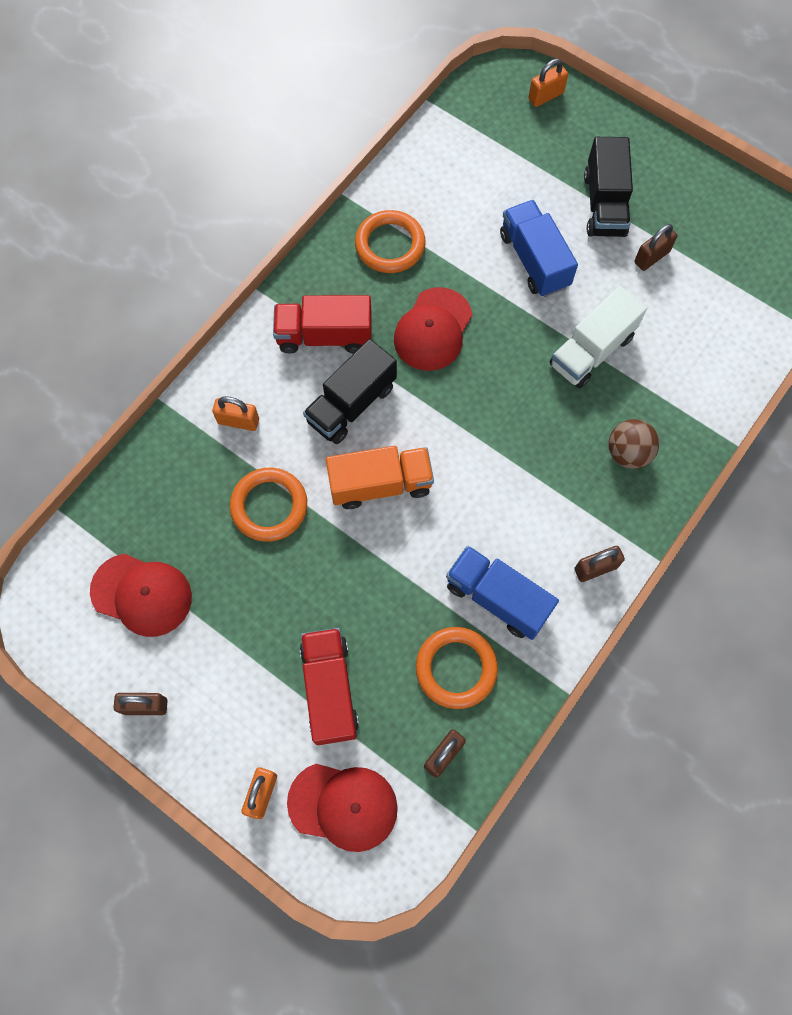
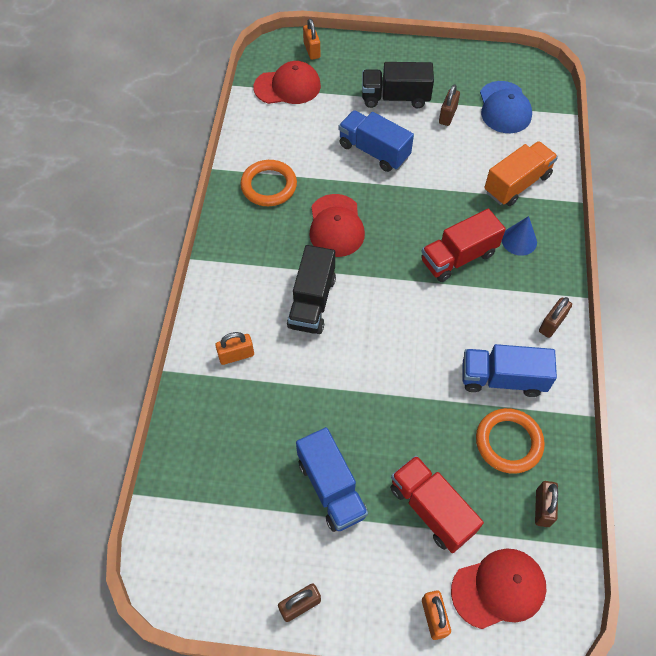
camera: 30 degrees left, 10 degrees down
red cap [90,554,192,637] -> red cap moved to [253,61,321,104]
orange ring [230,468,307,542] -> none
red truck [273,295,372,353] -> red truck moved to [421,209,506,282]
orange truck [326,446,434,509] -> orange truck moved to [484,141,558,206]
orange padlock [528,59,568,107] -> orange padlock turned 45 degrees counterclockwise [303,19,320,60]
white truck [550,286,647,388] -> none
black truck [584,137,633,237] -> black truck turned 120 degrees clockwise [362,62,434,108]
brown ball [608,419,659,469] -> blue cone [502,216,537,256]
none -> blue truck [296,427,368,532]
none -> blue cap [480,81,532,133]

